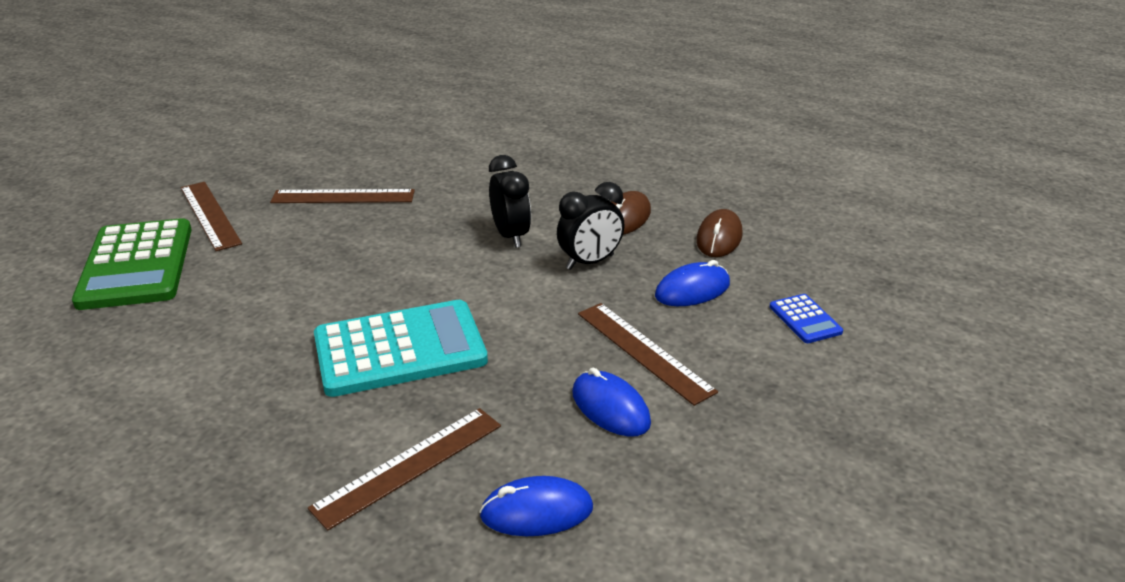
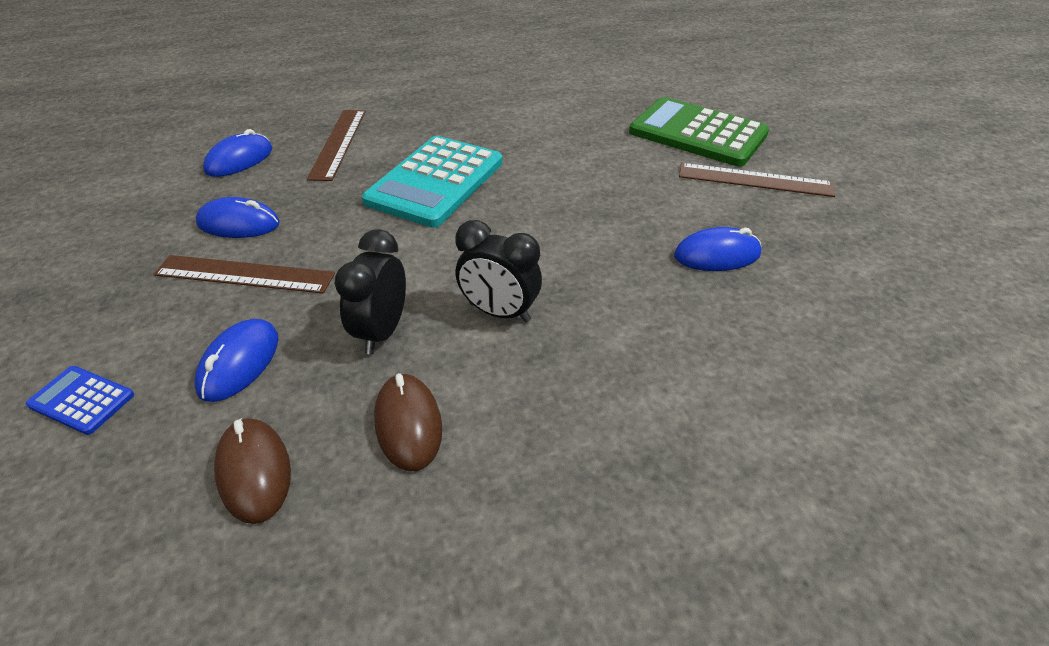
camera: 135 degrees right, 10 degrees up
brown ruler [270,189,415,203] -> blue mouse [674,227,761,271]

